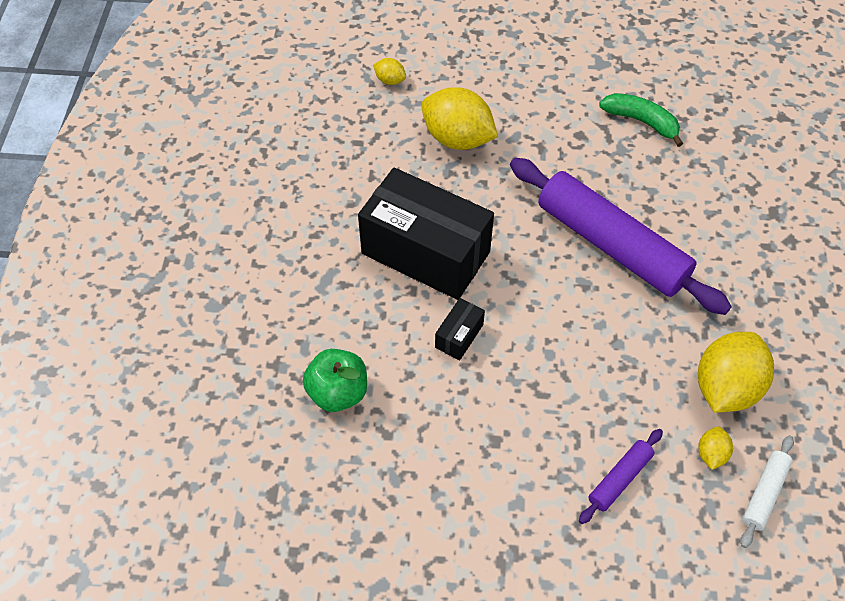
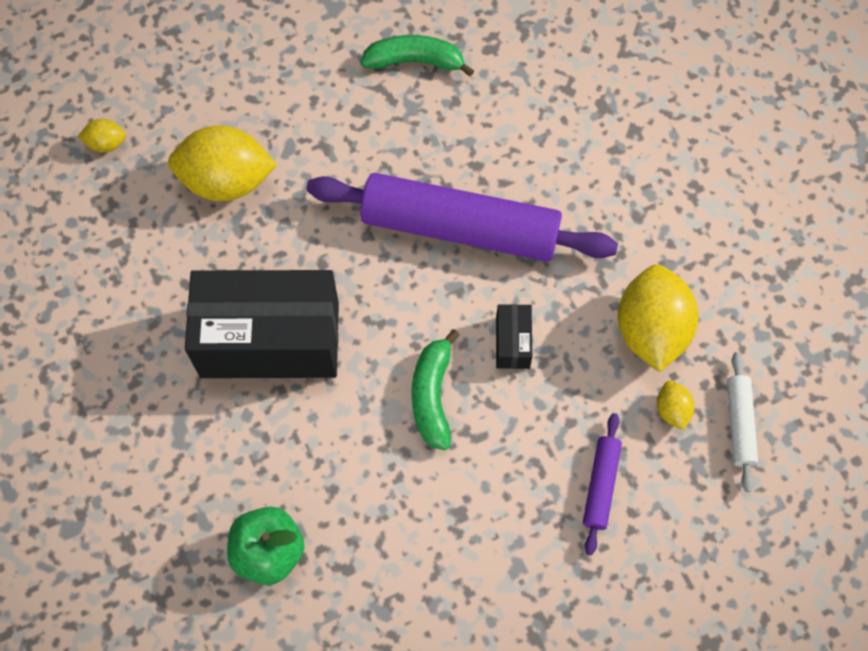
camera: 30 degrees left, 10 degrees up
black box [435,298,485,360] -> black box moved to [496,304,532,369]
none -> green banana [411,329,460,450]

